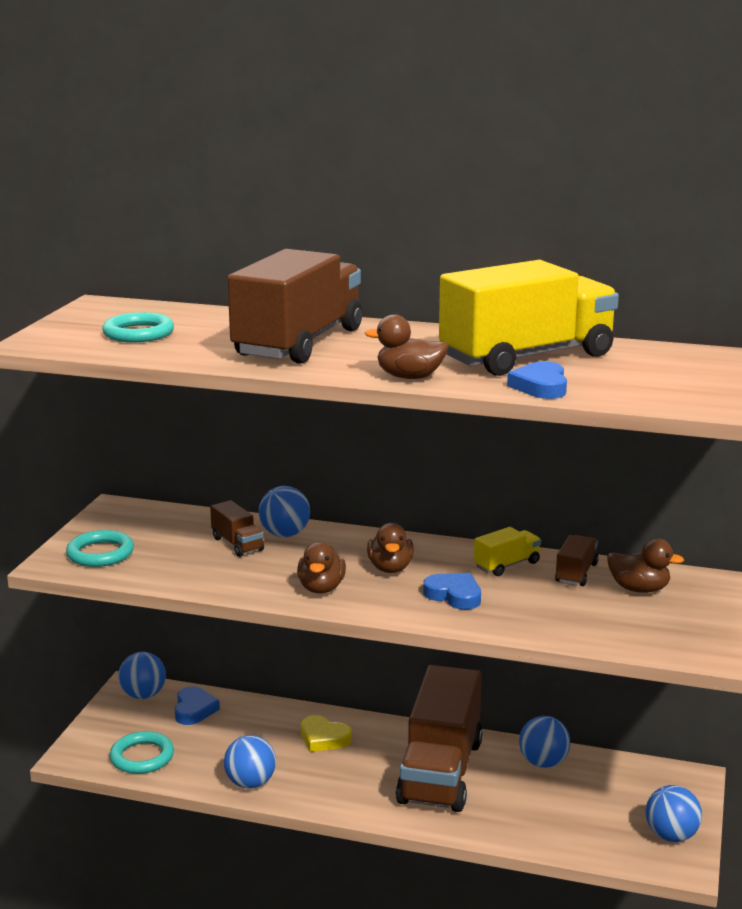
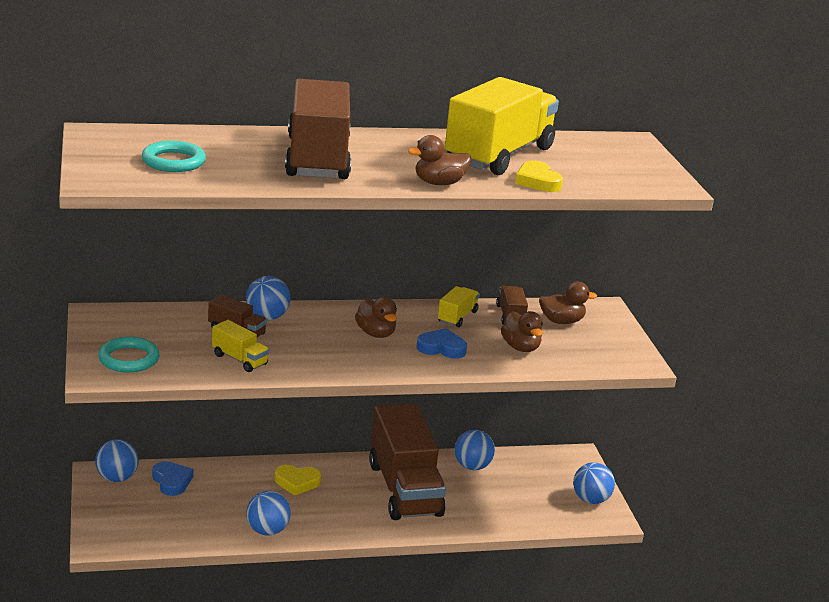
camera: 30 degrees left, 5 degrees up
turquoise ring [110,731,174,774] -> none
brown duck [297,542,346,594] -> brown duck moved to [501,311,543,352]
blue heart [507,361,567,399] -> yellow heart [515,161,563,192]
none -> yellow truck [212,320,269,372]

